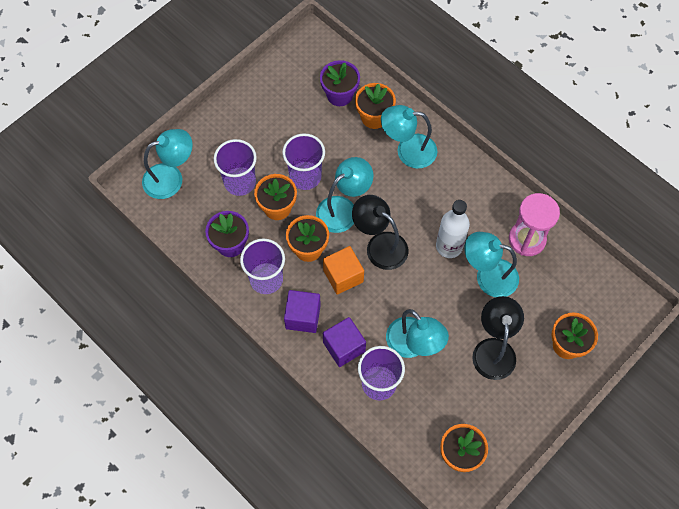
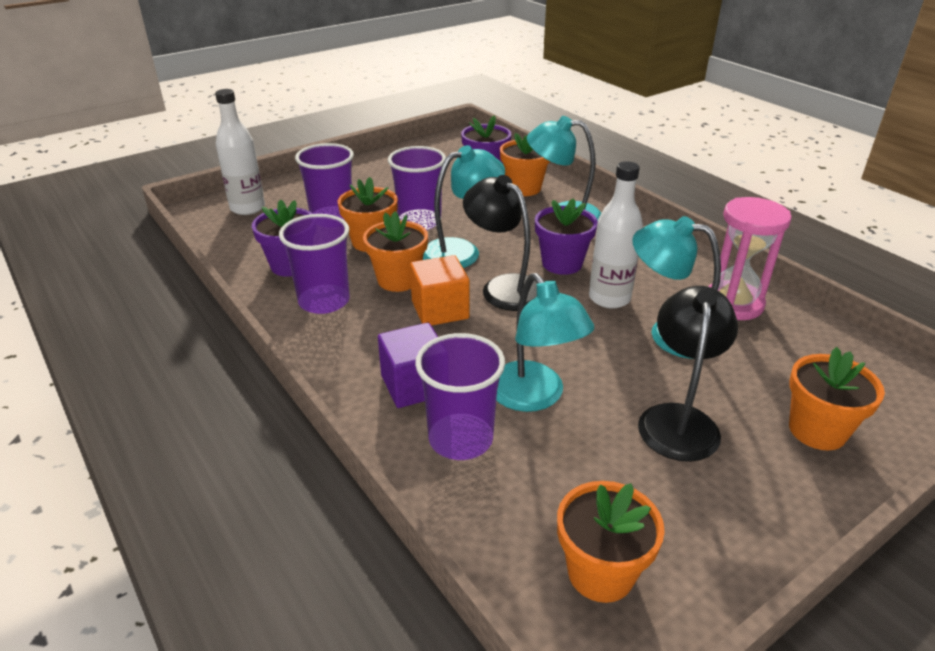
camera: 10 degrees right, 30 degrees down
turquoise lamp [142,129,193,199] -> white bottle [215,89,265,215]
purple cube [284,290,321,333] -> none
none -> purple flower pot [535,198,598,275]

